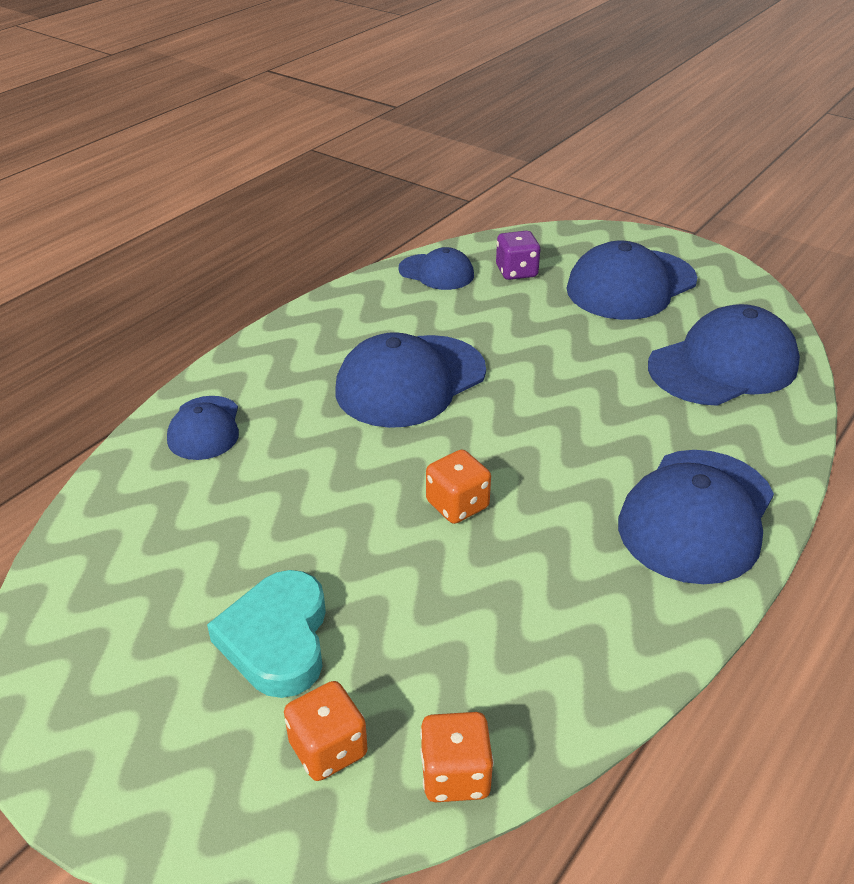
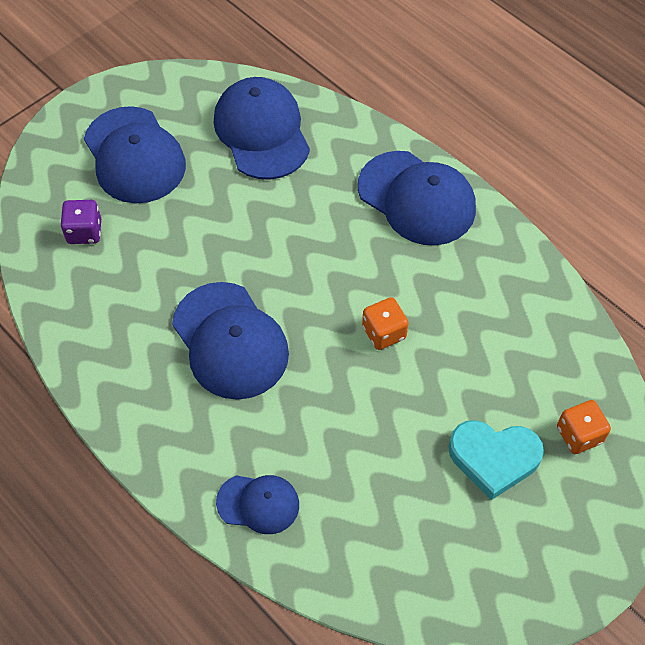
camera: 80 degrees left, 20 degrees up
blue cap [398,247,474,290] -> none
orange dice [420,712,494,802] -> none

